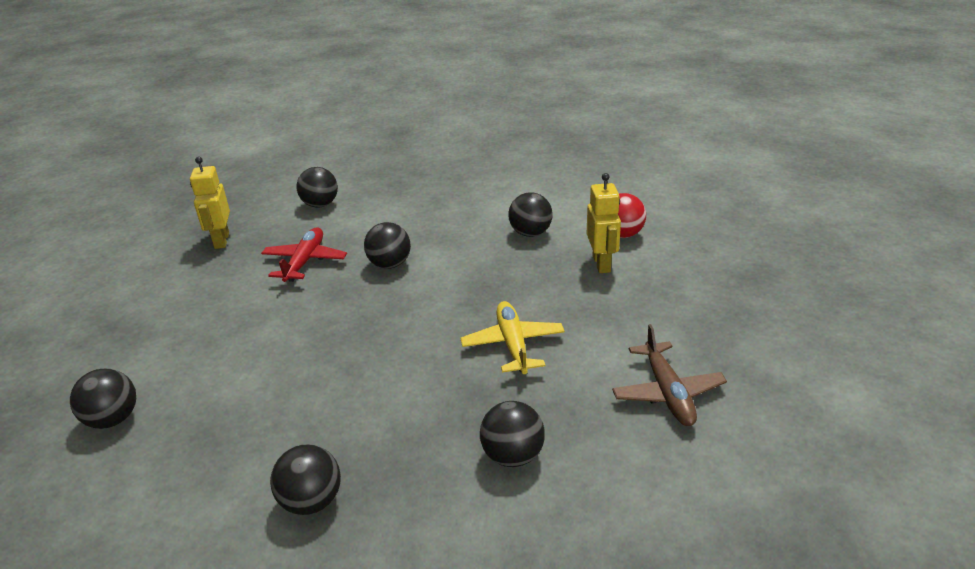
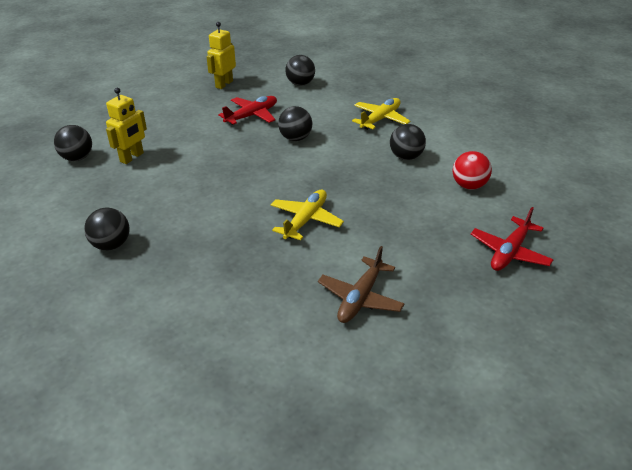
camera: 35 degrees right, 5 degrees up
black ball [480,401,545,467] -> none
yellow robot [587,173,621,273] -> yellow robot moved to [106,88,147,164]
none -> yellow plane [352,98,410,130]
none -> red plane [471,207,554,271]

